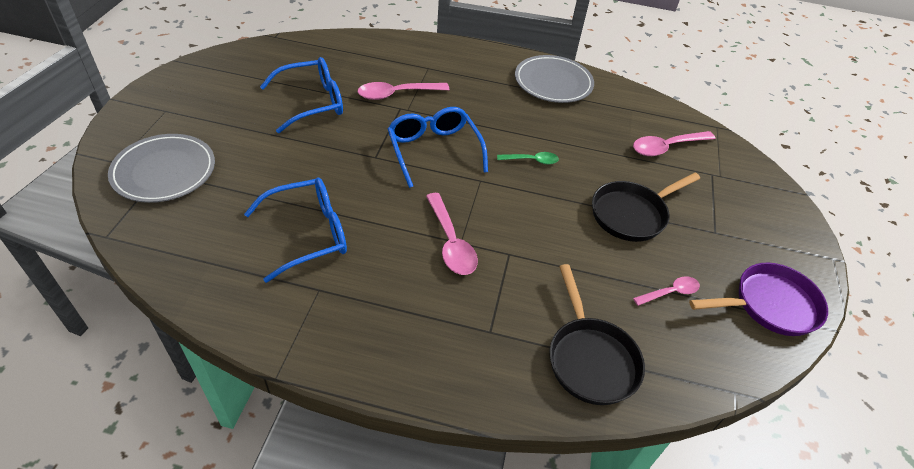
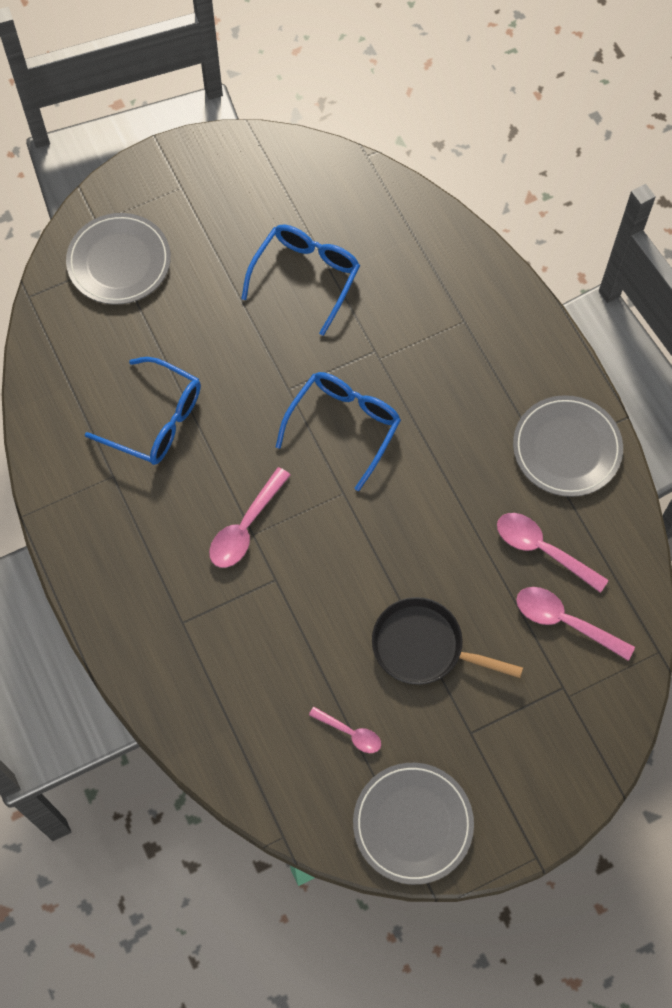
camera: 55 degrees right, 20 degrees up
blue glasses [260,57,343,133] -> blue glasses turned 90 degrees counterclockwise [241,224,360,336]
pink spoon [358,82,449,100] -> pink spoon moved to [497,513,609,593]
green spoon [497,152,559,164] -> none
black pan [550,264,645,405] -> none
purple pan [689,263,828,336] -> grey plate [353,763,474,885]

